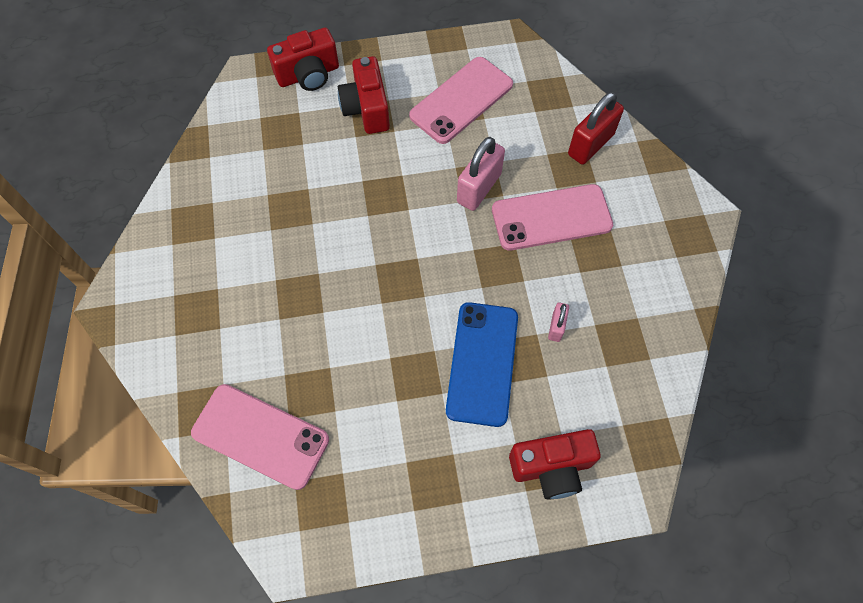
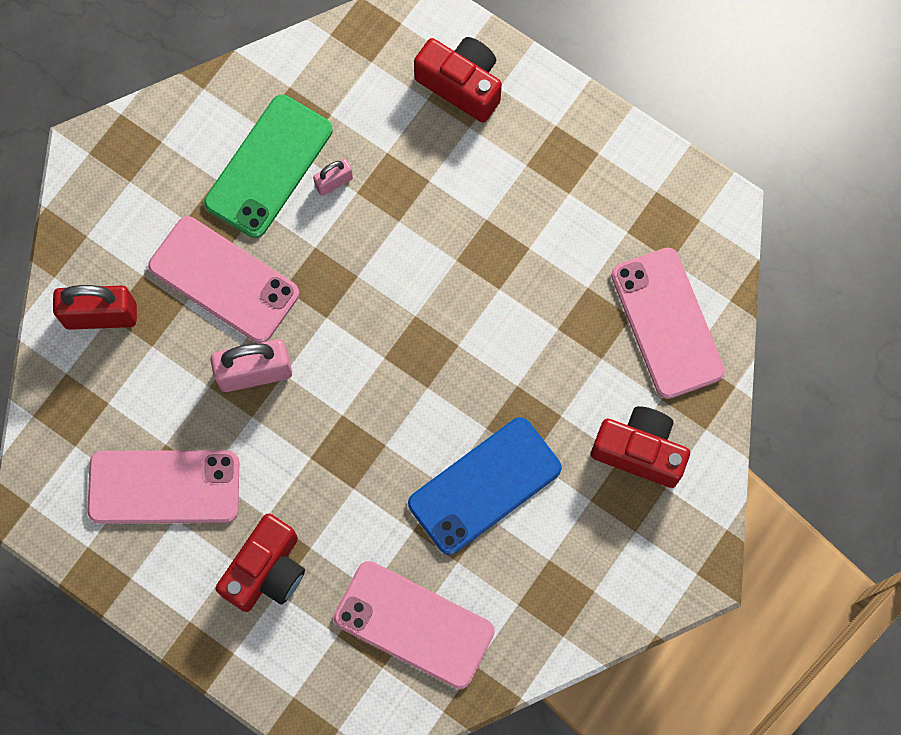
camera: 135 degrees left, 10 degrees up
red camera [267,27,339,91] -> red camera moved to [591,406,690,488]
blue phone [446,302,518,427] -> blue phone moved to [408,417,562,555]
none -> green phone [204,95,333,238]
none -> pink phone [334,561,495,689]

